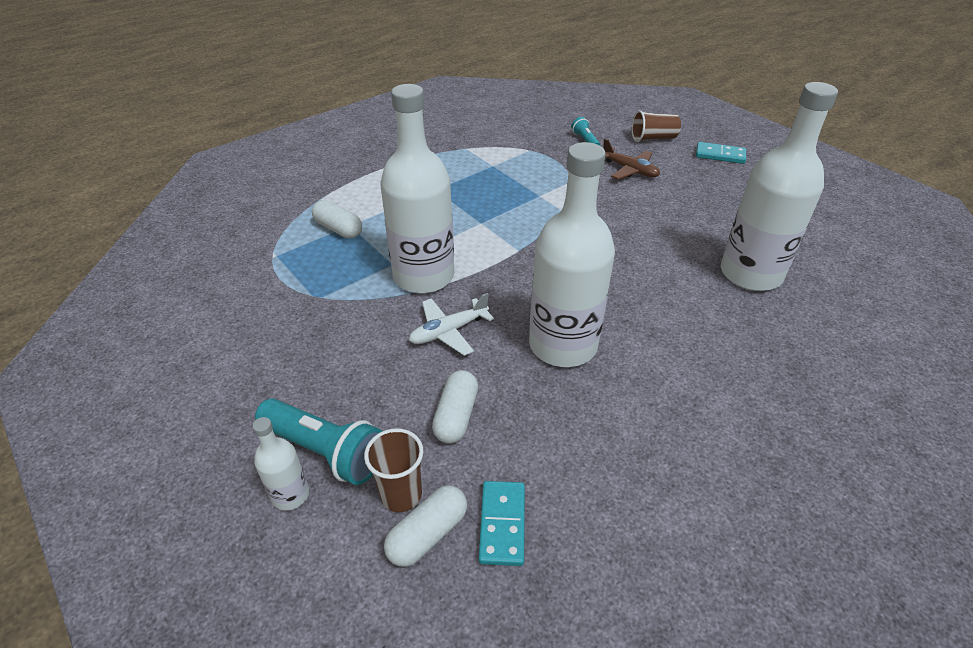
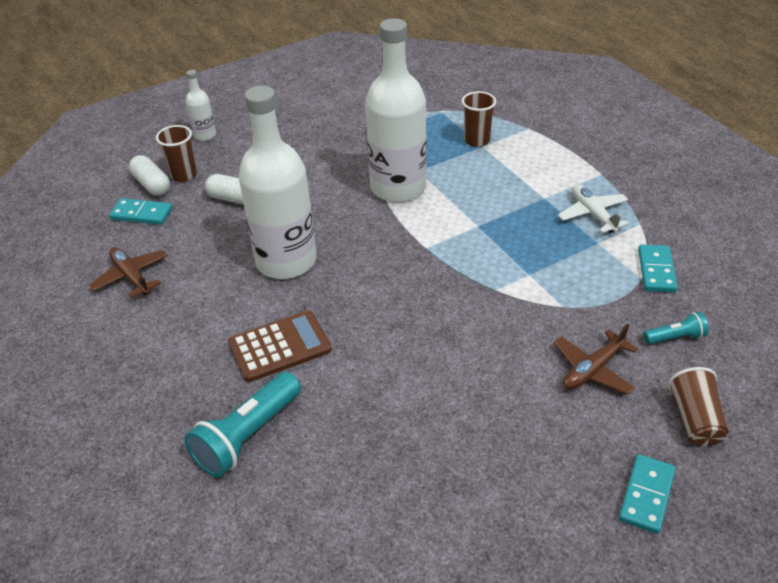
camera: 100 degrees right, 0 degrees up
turquoise flashlight [255,399,382,485] -> turquoise flashlight moved to [184,372,301,478]
white capsule [312,200,362,239] -> brown cup [462,91,496,147]
white plane [409,293,494,356] -> white plane moved to [558,184,629,233]
white bottle [721,82,838,291] -> none
none -> brown plane [89,247,168,298]
none -> brown calculator [228,310,332,382]
none -> turquoise domino [638,245,678,292]

